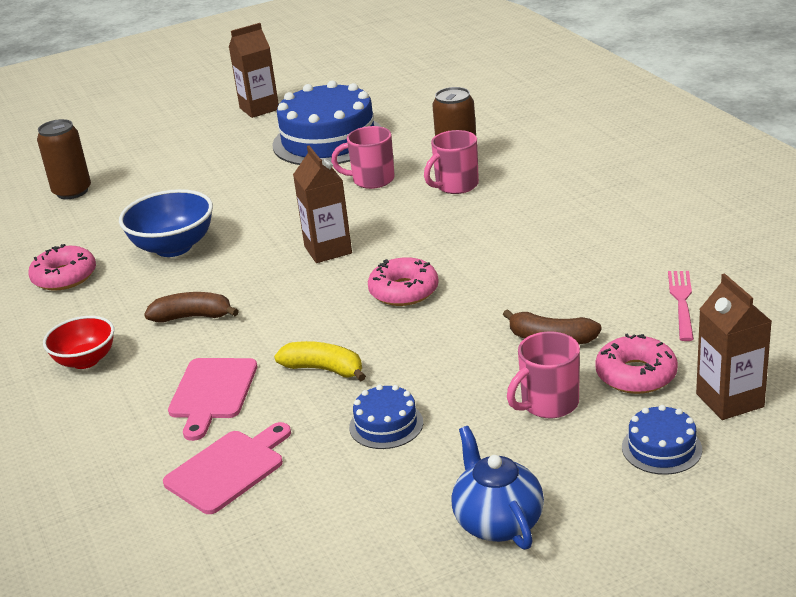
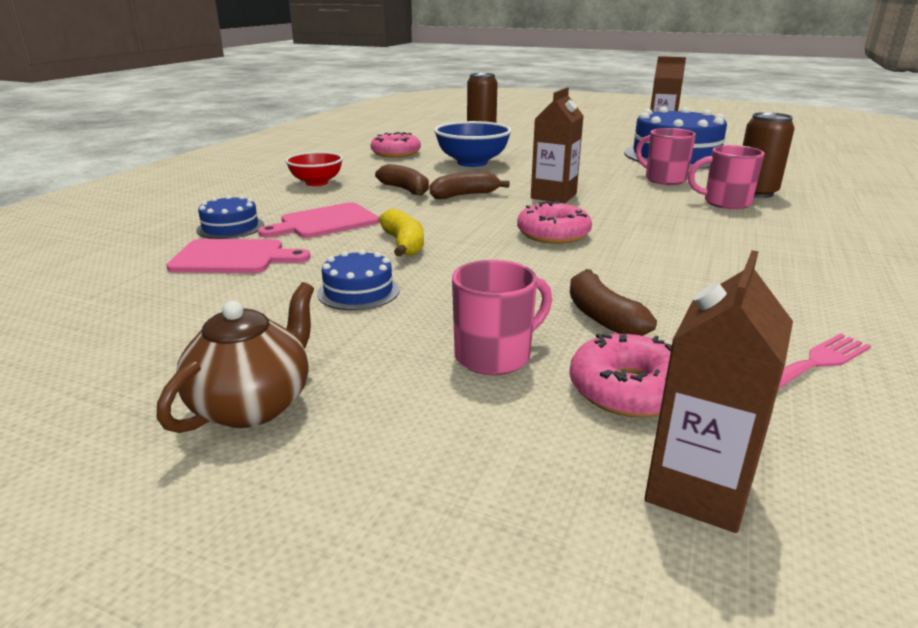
camera: 45 degrees right, 5 degrees down
blue teapot [451,426,544,550] -> brown teapot [157,282,314,433]
pink mug [507,332,580,418] -> pink mug turned 135 degrees clockwise [452,260,552,375]
blue cake [622,405,702,475] -> blue cake moved to [196,195,264,239]
none -> brown banana [430,172,510,199]

